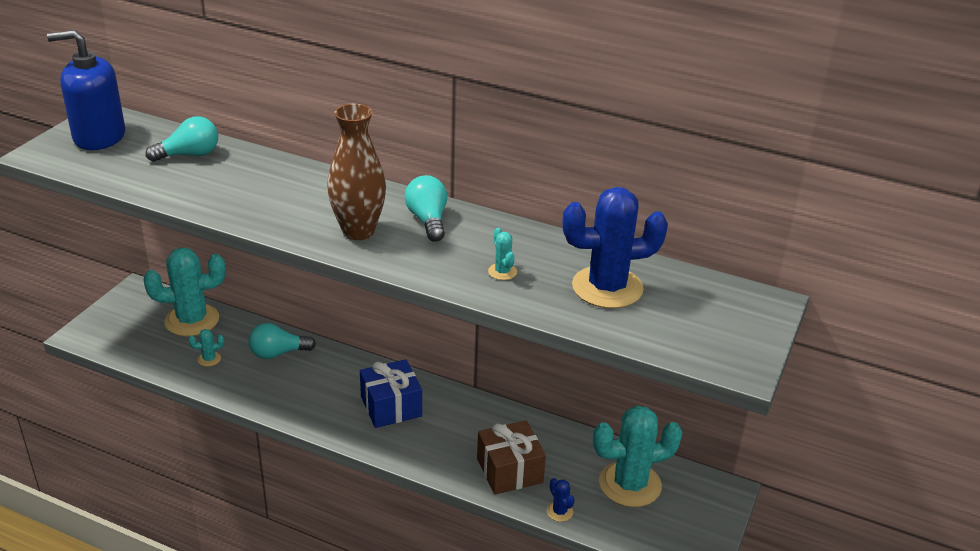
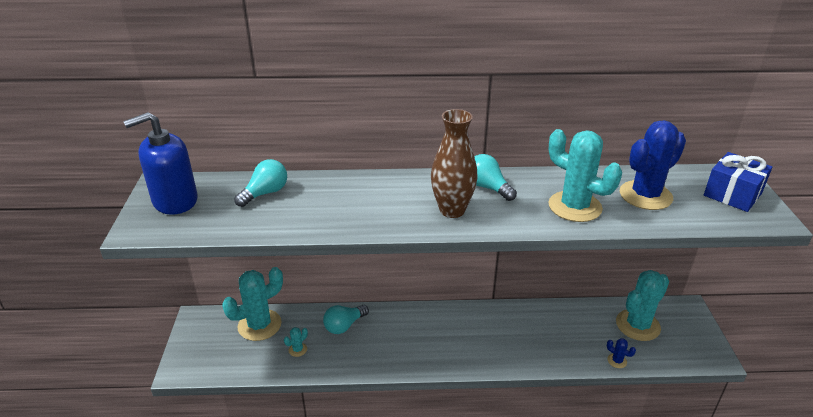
camera: 25 degrees left, 0 degrees up
blue gift [360,359,422,428] -> blue gift moved to [704,152,772,212]
brown gift [477,420,546,495] -> none
turquoise cactus [488,228,517,280] -> turquoise cactus [549,129,622,222], size x2.41

